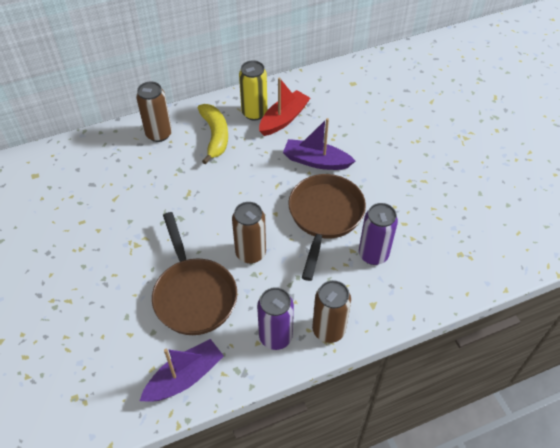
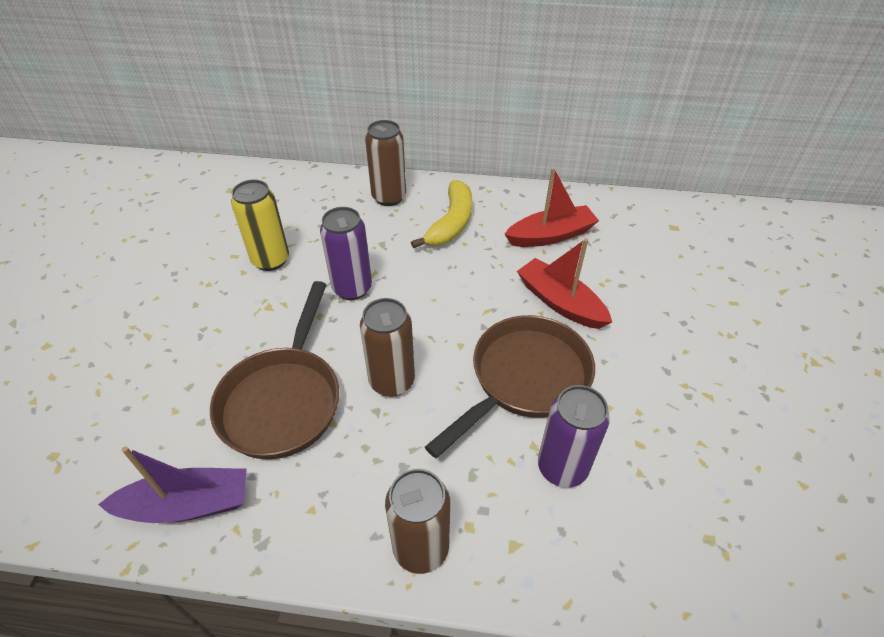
camera: 30 degrees right, 5 degrees down
yellow can [239,60,267,120] -> yellow can moved to [231,180,289,271]
purple can [257,287,294,350] -> purple can moved to [320,207,372,300]
purple boat [283,118,355,170] -> red boat [517,238,612,329]

